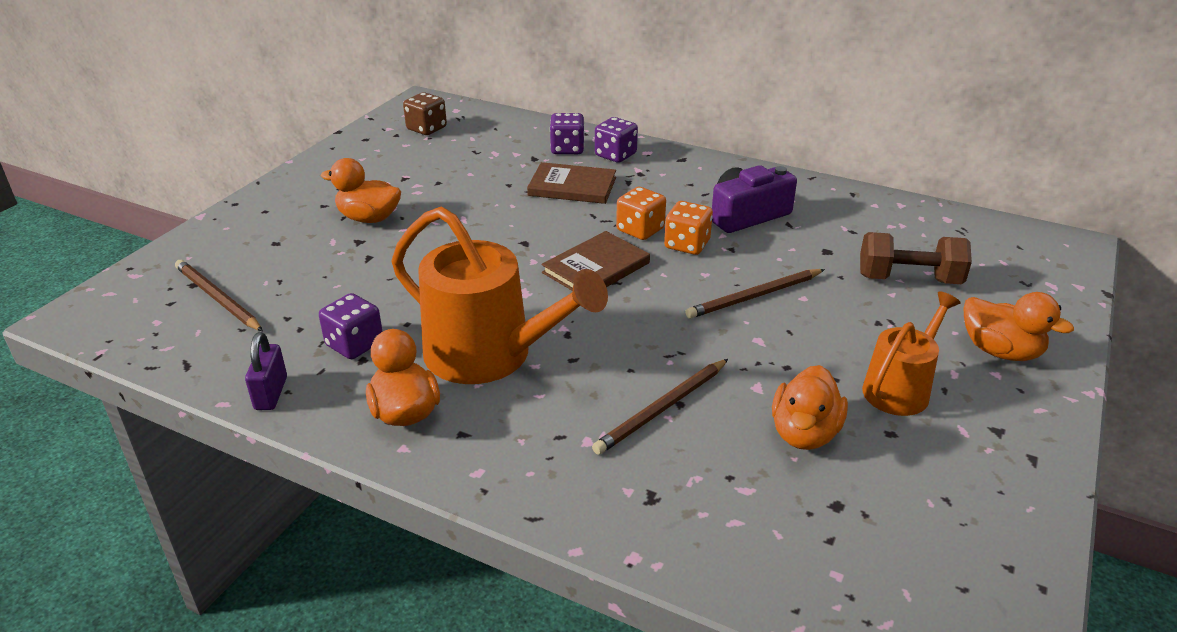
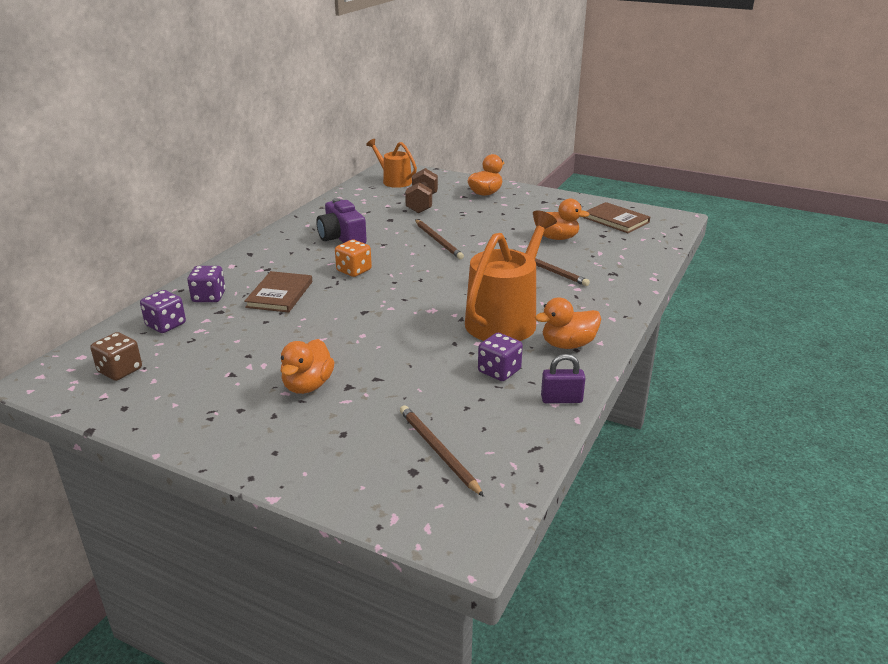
camera: 90 degrees left, 5 degrees down
brown pencil [175,260,263,331] -> brown pencil turned 105 degrees clockwise [400,405,484,497]
brown book [542,231,650,291] -> brown book moved to [583,202,650,233]
purple dice [595,117,638,163] -> purple dice moved to [140,290,186,333]
orange dice [664,201,713,255] -> none
orange watering can [862,291,961,416] -> orange watering can moved to [366,139,417,188]

